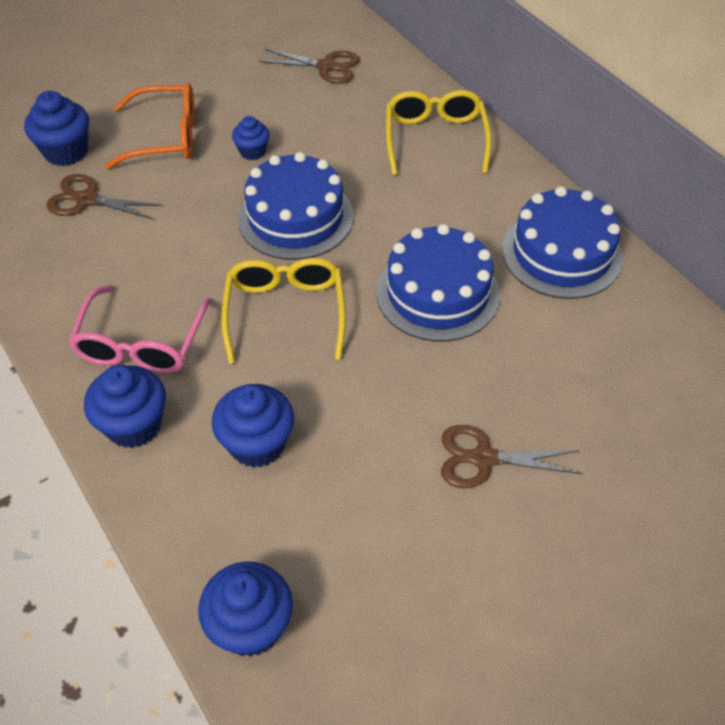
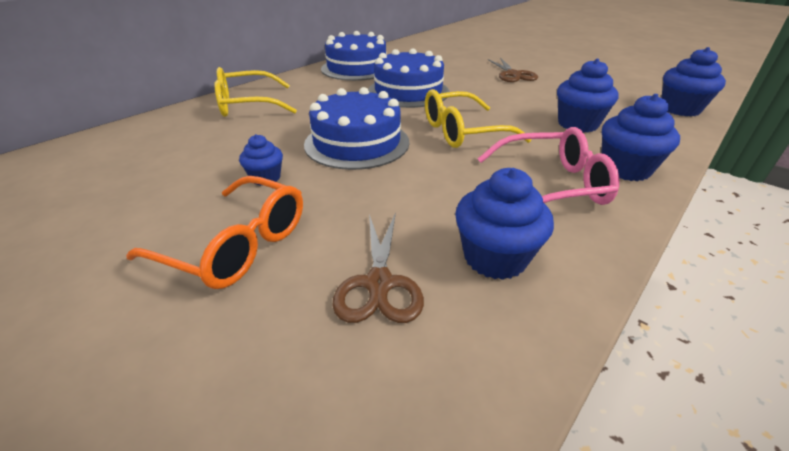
camera: 105 degrees left, 15 degrees down
blue cupcake [24,91,89,166] -> blue cupcake moved to [455,168,554,280]
orange glasses [105,83,195,169] -> orange glasses turned 135 degrees clockwise [126,176,303,289]
brown scissors [259,49,360,84] -> none

